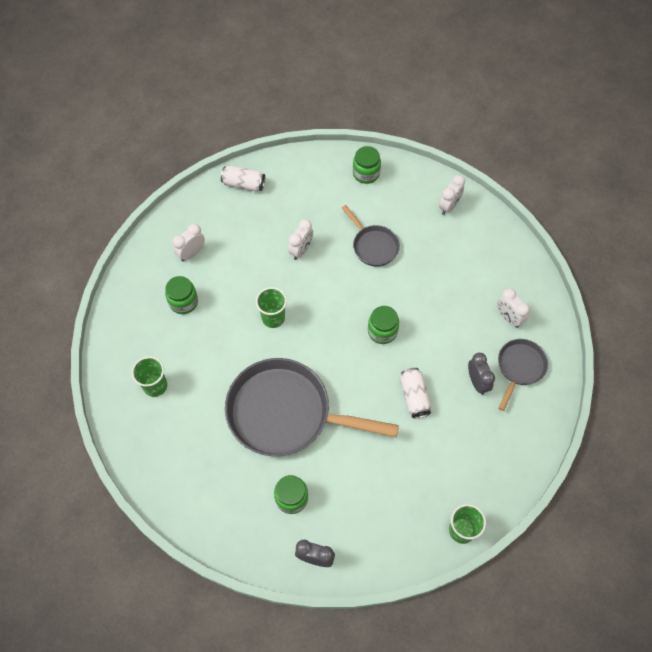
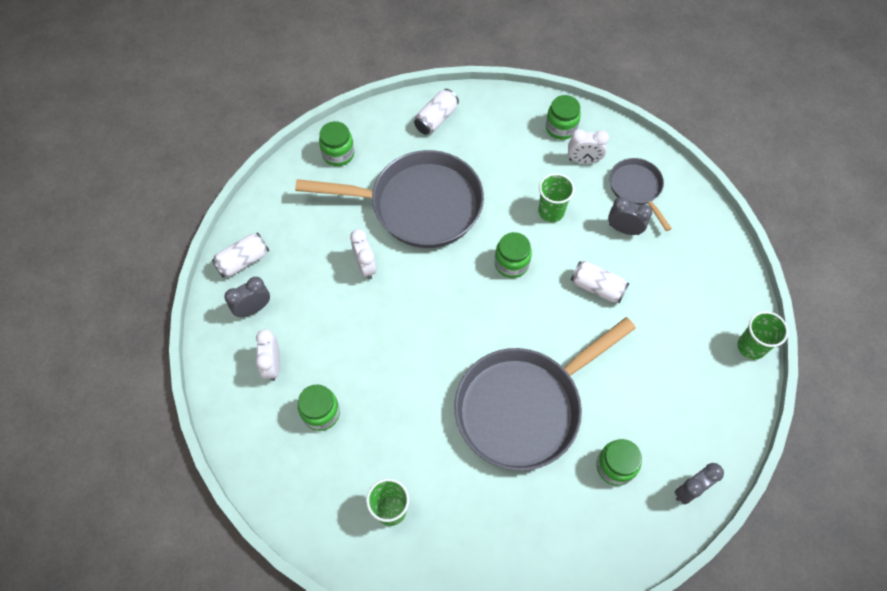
camera: 50 degrees left, 0 degrees up
green cup [256,287,287,328] -> green cup moved to [538,173,575,222]
grey pan [342,205,400,266] -> grey pan [295,150,484,248], size x2.02
white clock [439,175,465,215] -> white can [414,89,459,135]
none -> grey clock [224,277,270,317]
none -> green jar [546,95,581,140]

